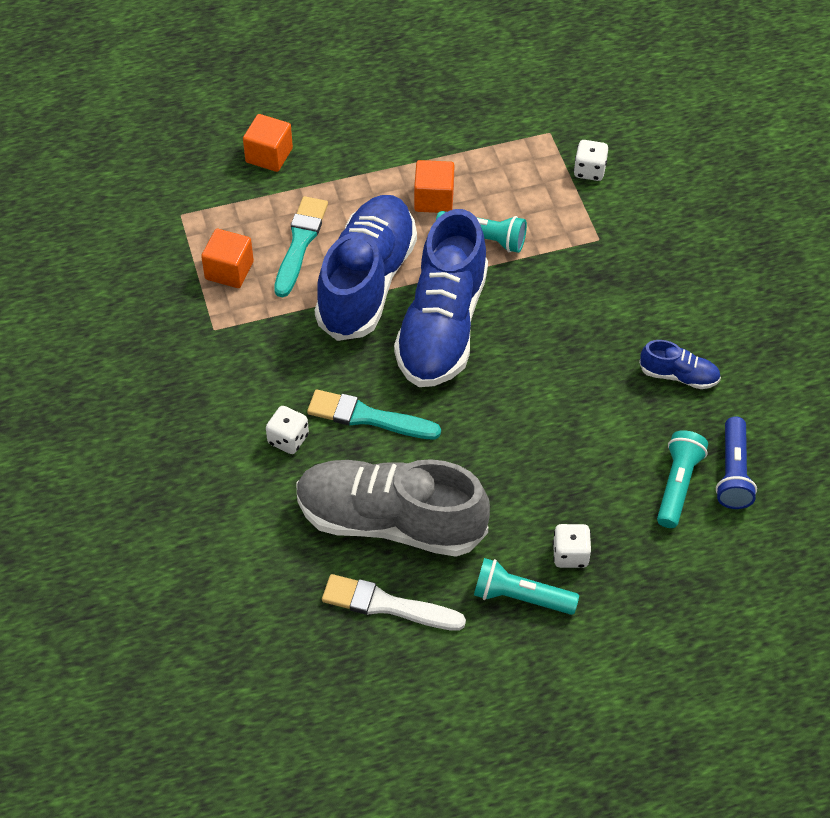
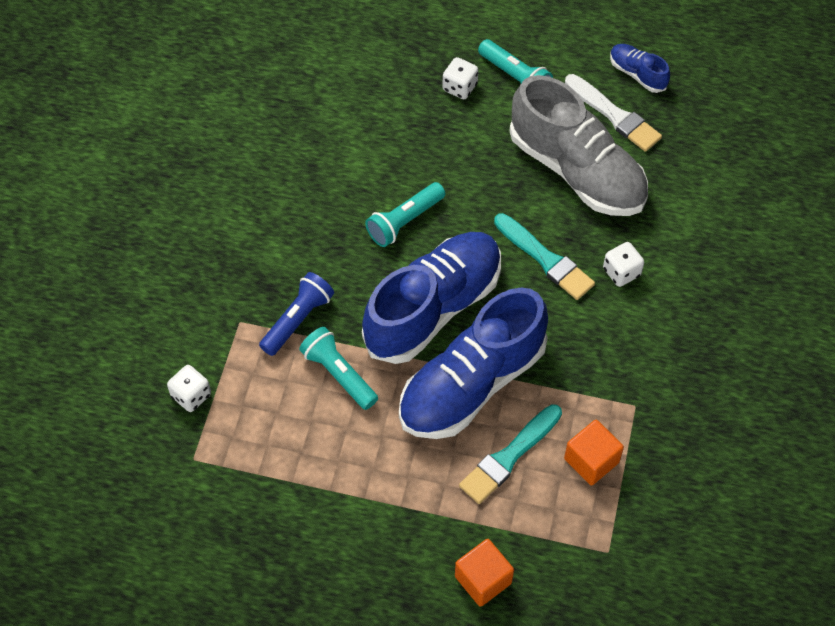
camera: 150 degrees left, 5 degrees up
orange cube [414,160,454,213] -> none
blue shoe [639,340,721,389] -> blue shoe moved to [610,44,670,93]
turquoise flashlight [657,430,708,528] -> turquoise flashlight moved to [365,182,445,247]
blue flashlight [716,417,757,509] -> blue flashlight moved to [259,272,334,356]

